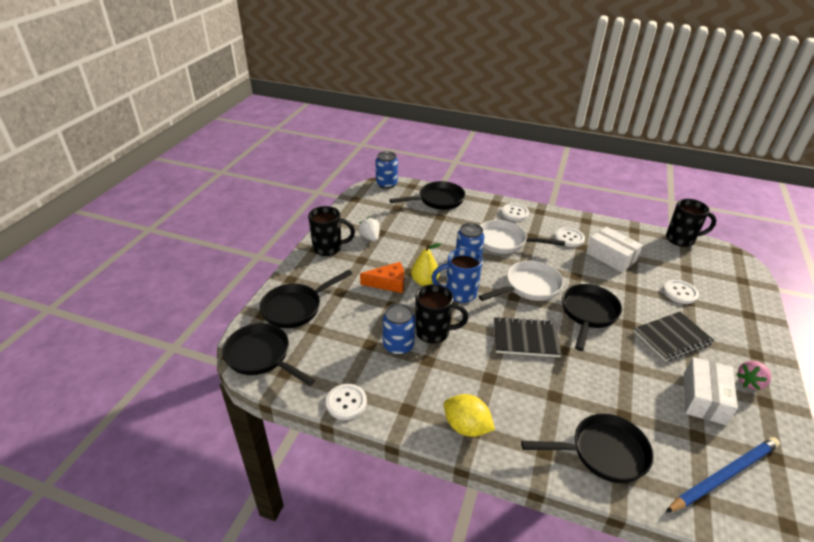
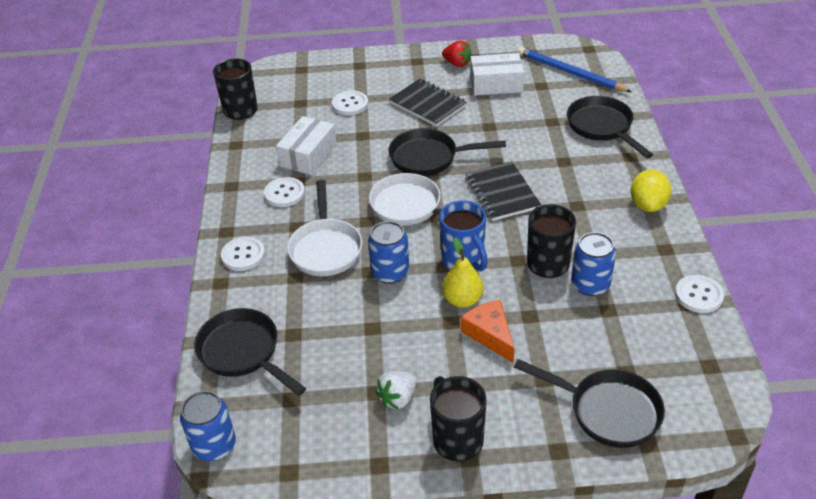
camera: 110 degrees left, 5 degrees up
black pan [222,323,315,386] -> none
pink strawberry [736,361,771,390] -> red strawberry [442,41,472,67]

